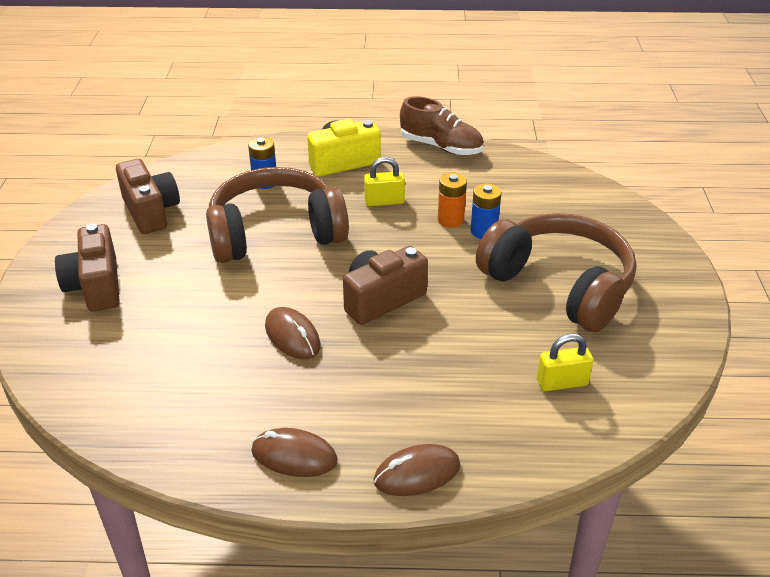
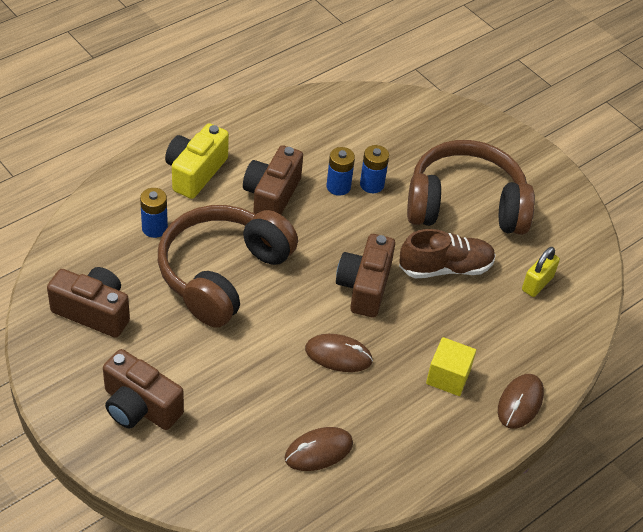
camera: 45 degrees left, 10 degrees up
brown mouse [251,428,338,477] -> brown mouse moved to [285,427,353,471]
yellow padlock [364,157,405,206] -> brown camera [243,145,303,215]
brown shoe [400,96,484,155] -> brown shoe moved to [399,229,496,278]
orange battery [438,173,467,228] -> blue battery [326,147,355,196]
none -> yellow cube [426,337,476,396]

